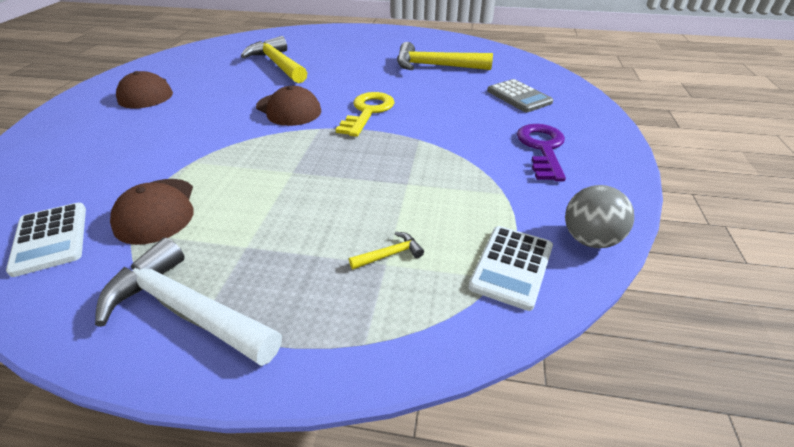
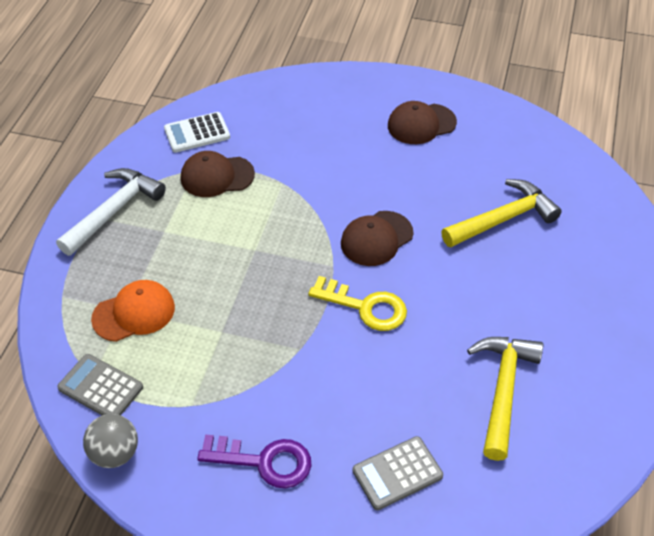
camera: 95 degrees right, 10 degrees up
yellow hammer [349,232,424,269] -> orange cap [91,280,175,342]
white calculator [468,226,553,311] -> grey calculator [57,354,143,416]

